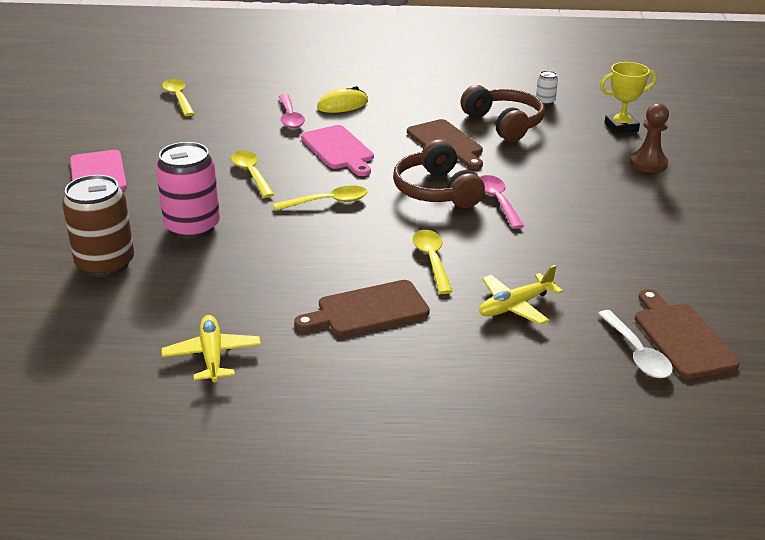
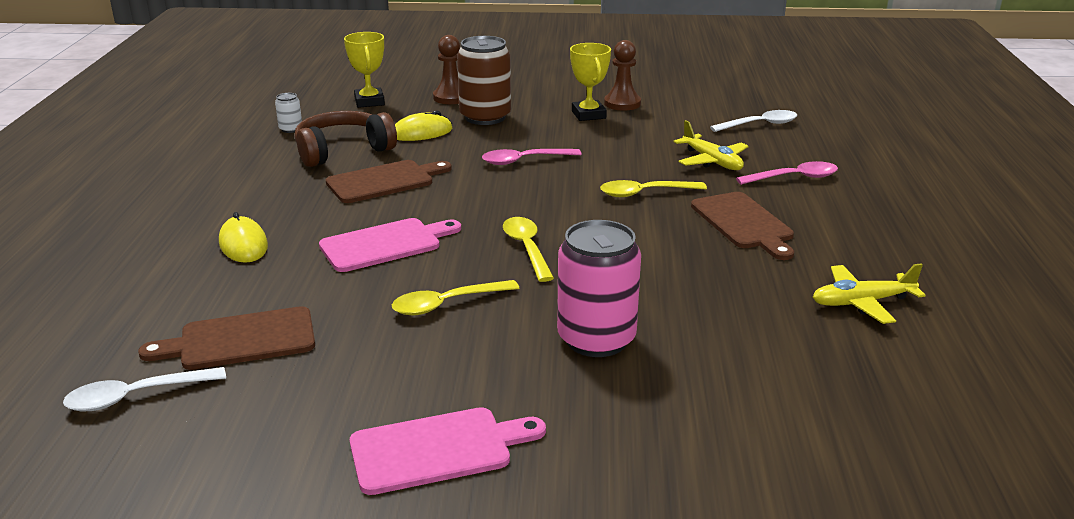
camera: 90 degrees left, 5 degrees down
brown can [62,175,134,277] -> brown can moved to [457,36,511,125]
yellow spoon [162,79,195,116] -> white spoon [63,367,226,412]
pink spoon [279,94,305,128] -> pink spoon moved to [736,161,838,185]
brown headphones [393,139,485,208] -> none
brown cutting board [635,289,740,379] -> brown cutting board moved to [138,306,315,370]
none -> yellow mouse [395,110,452,141]
none -> yellow trophy [570,43,611,121]
none -> brown pawn [604,40,641,111]

